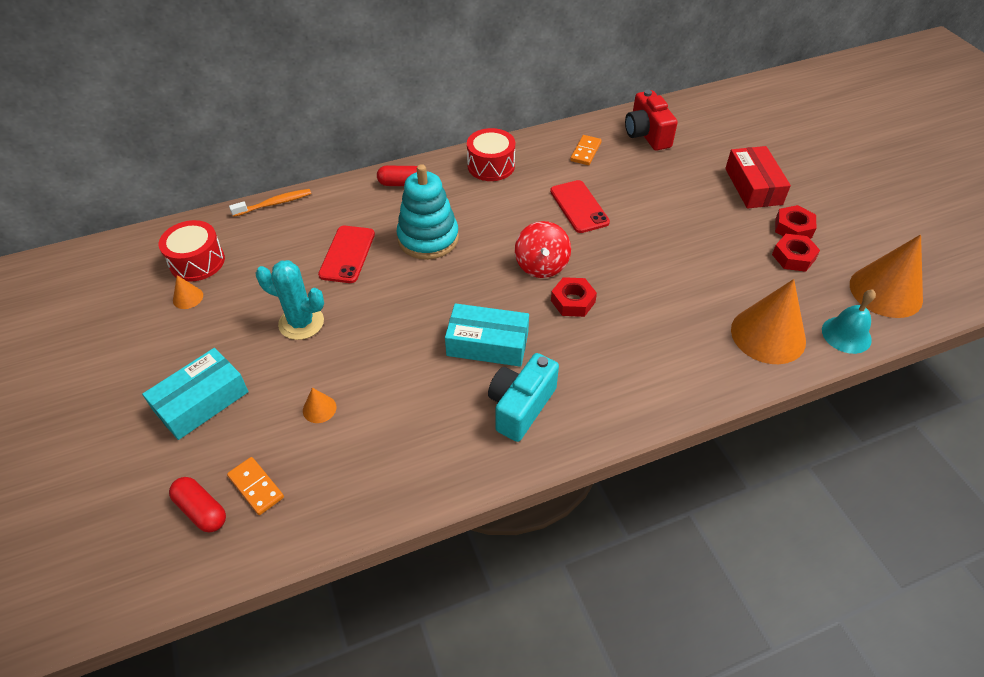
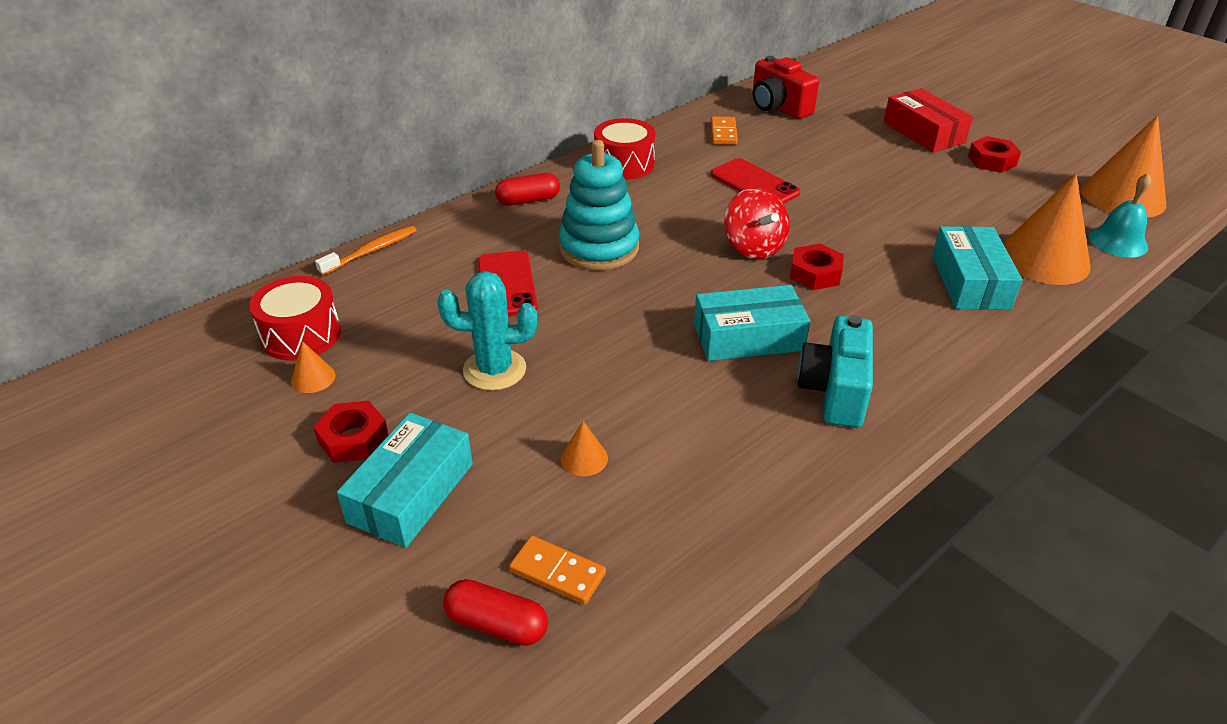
camera: 20 degrees left, 10 degrees down
red nut [772,234,820,272] -> red nut moved to [313,401,389,463]
none -> turquoise box [932,226,1023,310]

